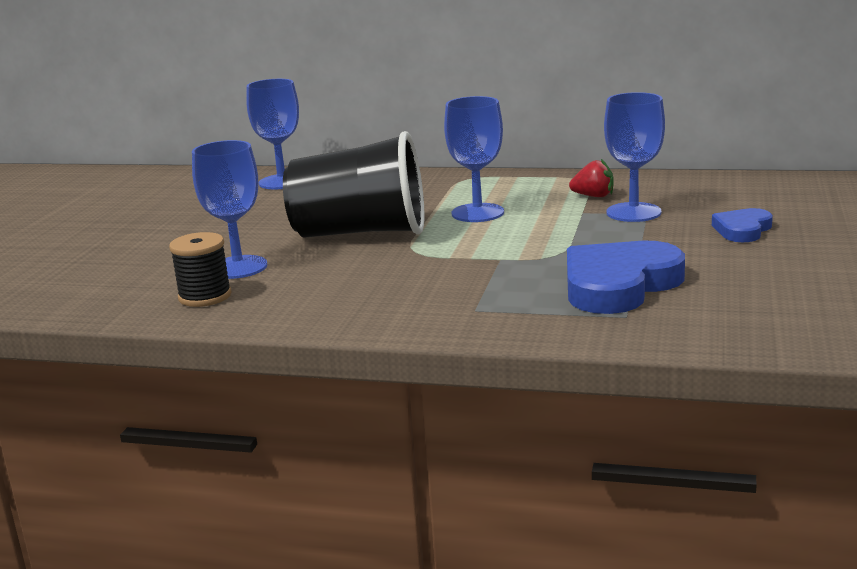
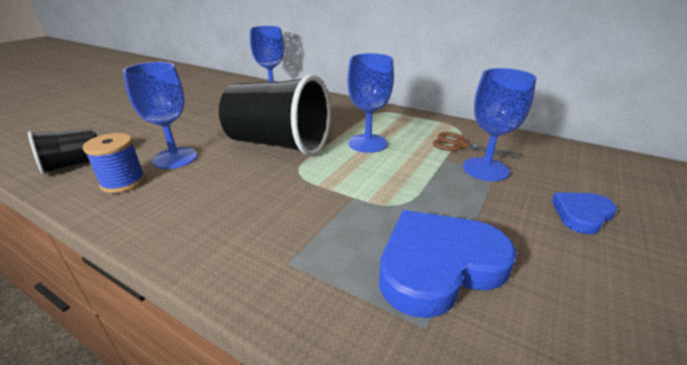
camera: 15 degrees right, 10 degrees up
black spool [169,232,232,307] -> blue spool [83,133,145,193]
red strawberry [569,159,613,197] -> brown scissors [433,132,521,158]
none -> black cup [28,129,97,175]

